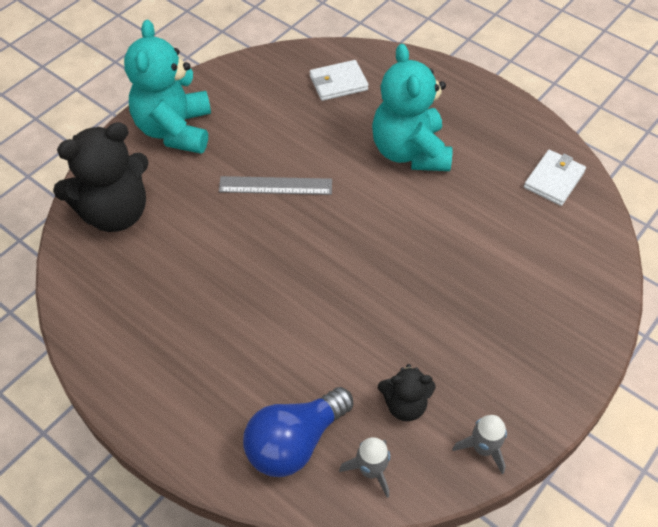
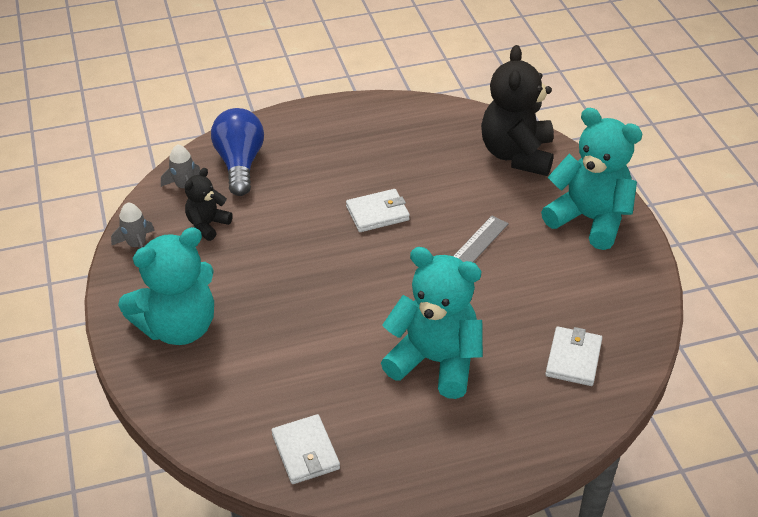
camera: 125 degrees right, 10 degrees down
none -> turquoise teddy bear [118,227,214,345]
none -> white wallet [346,189,410,232]

